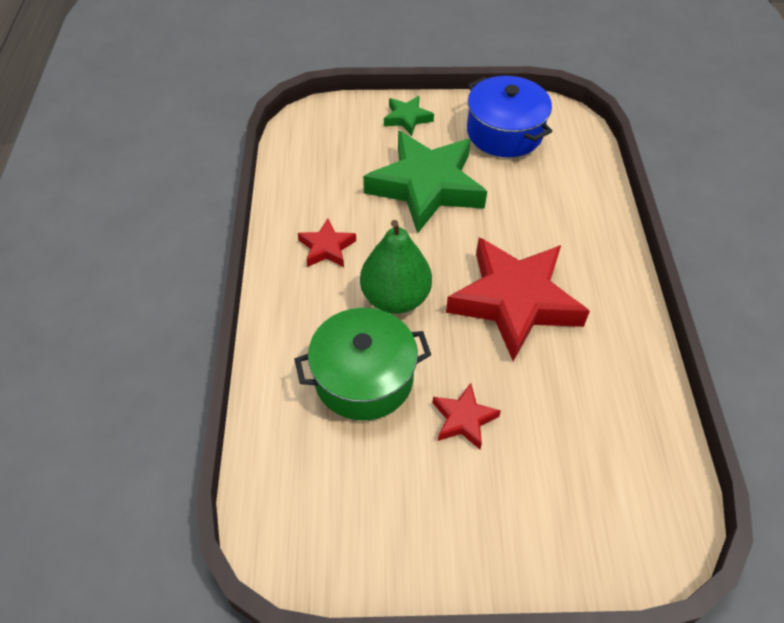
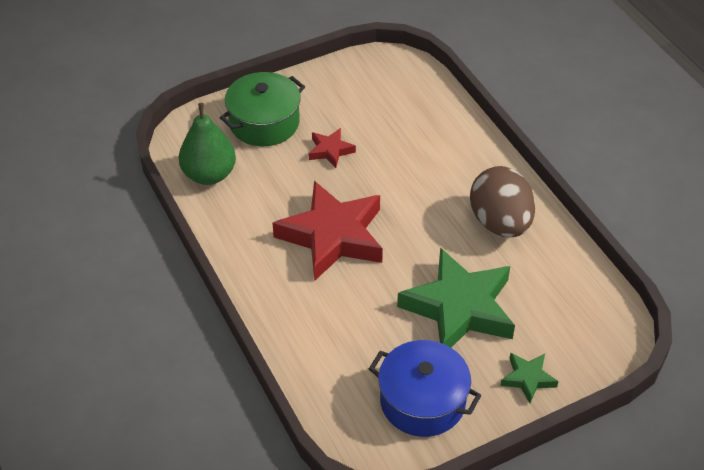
camera: 155 degrees right, 5 degrees down
green pot [295,308,431,421] -> green pot moved to [220,72,305,146]
red star [298,218,356,267] -> brown egg [470,166,535,237]
green pear [360,220,432,314] -> green pear moved to [179,103,236,185]

